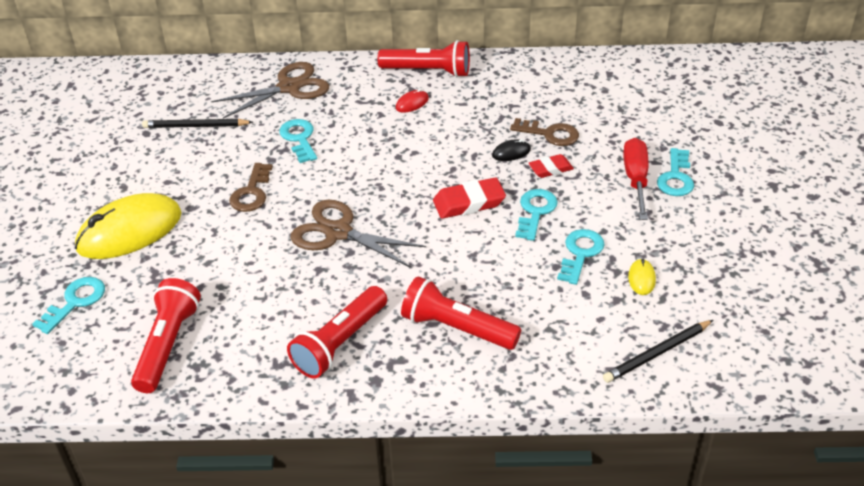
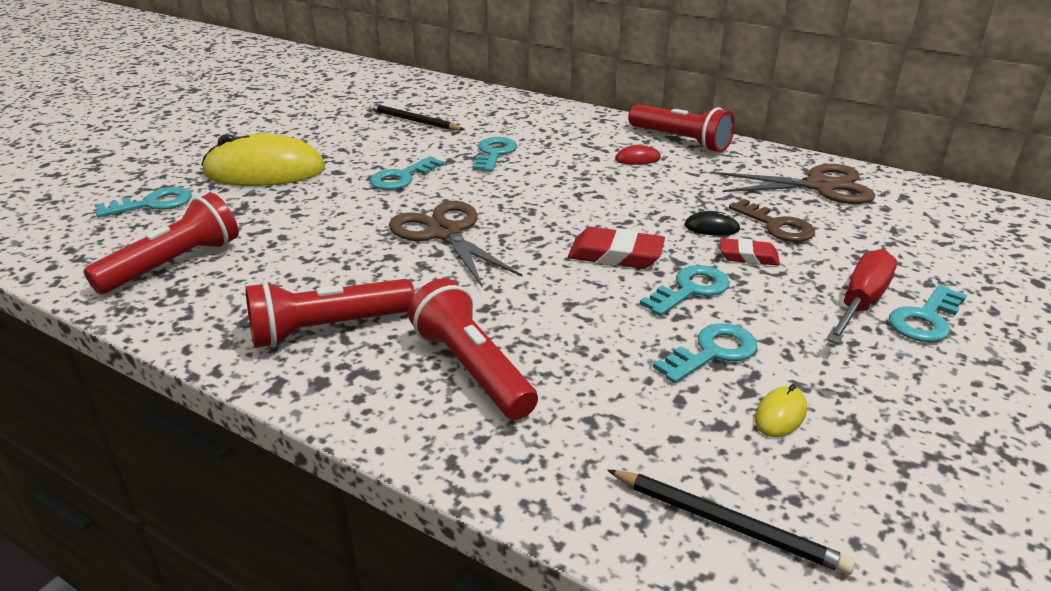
camera: 30 degrees right, 10 degrees down
brown scissors [212,62,329,118] -> brown scissors moved to [716,164,875,204]
brown key [229,163,273,212] -> turquoise key [370,156,444,190]
black pencil [603,320,713,383] -> black pencil turned 150 degrees counterclockwise [607,470,855,575]

